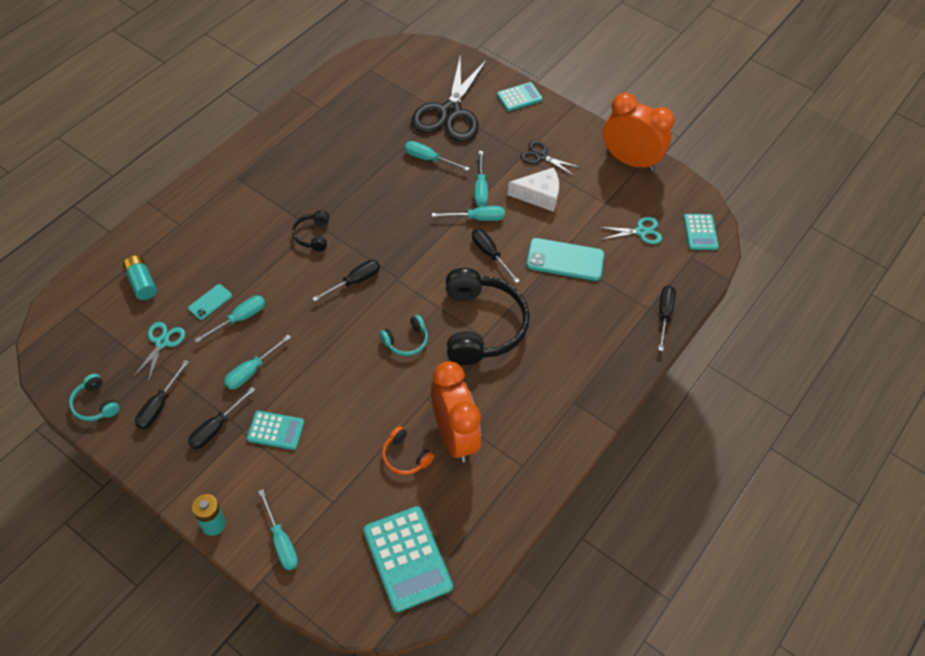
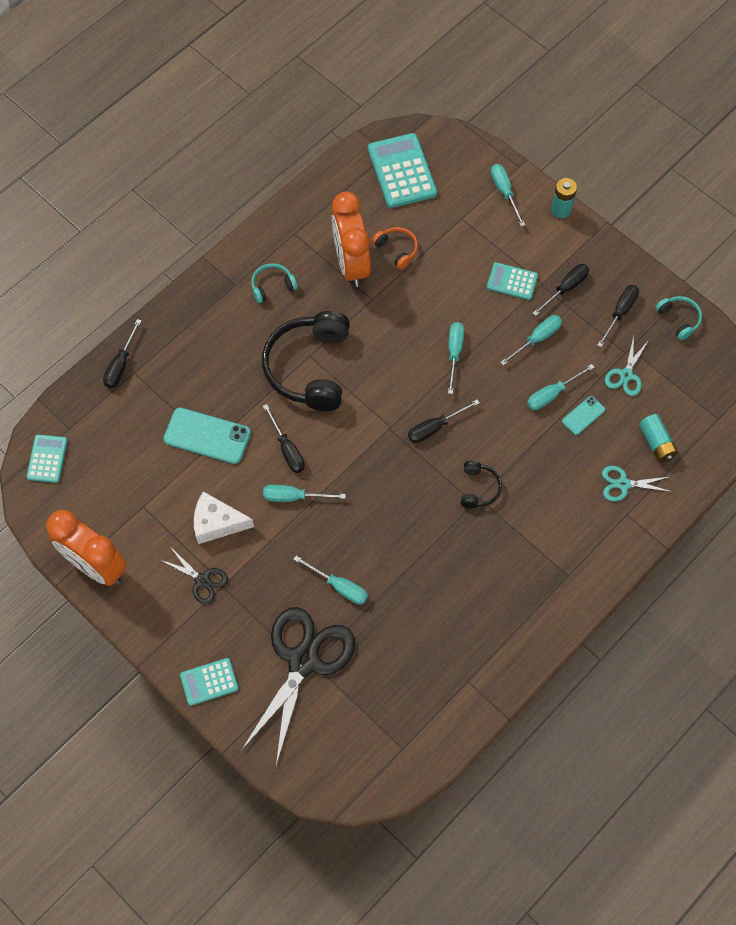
camera: 170 degrees left, 10 degrees up
turquoise headphones [380,315,428,356] -> turquoise headphones moved to [251,263,298,303]
turquoise screwdriver [474,151,488,207] -> turquoise screwdriver moved to [448,322,464,394]
turquoise scissors [599,217,662,244] -> turquoise scissors moved to [602,466,672,501]

